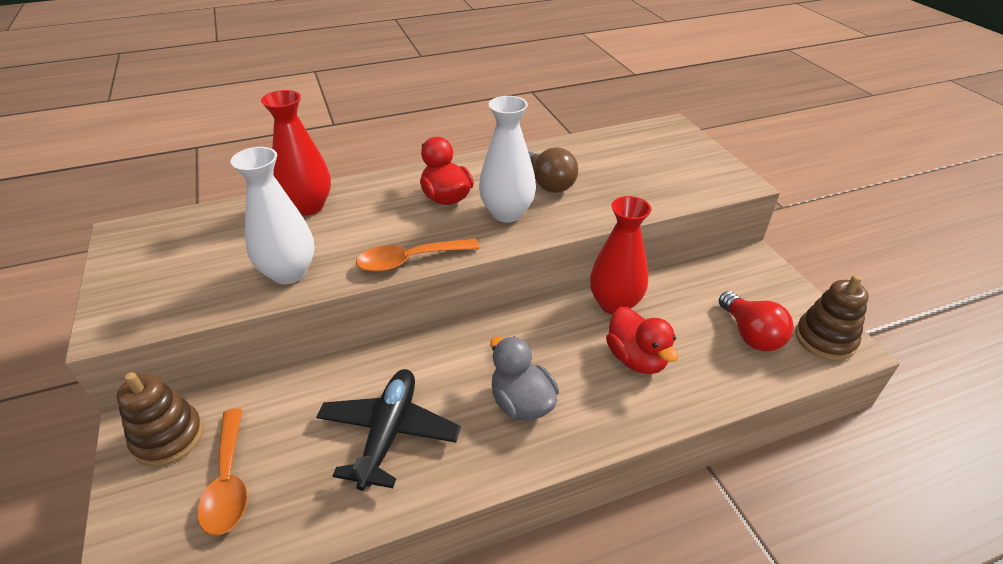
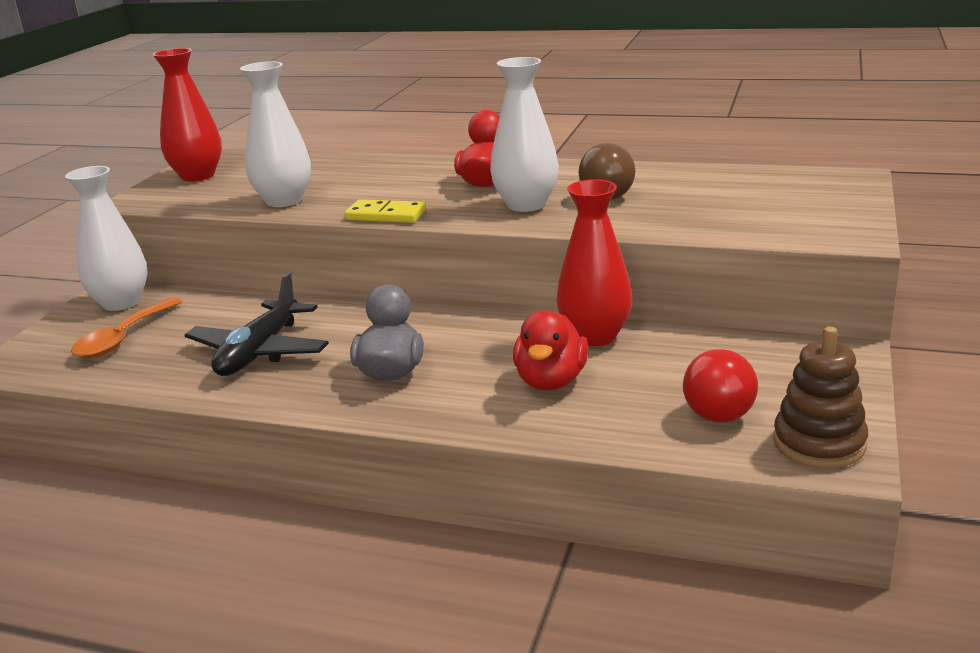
camera: 40 degrees right, 15 degrees down
brown stacking toy [116,372,203,466] -> white vase [65,166,148,311]
red vase [261,90,331,216] -> red vase moved to [153,48,222,182]
black plane [316,369,461,491] -> black plane turned 150 degrees clockwise [185,273,329,376]
orange spoon [356,238,480,272] -> yellow domino [344,199,426,223]

